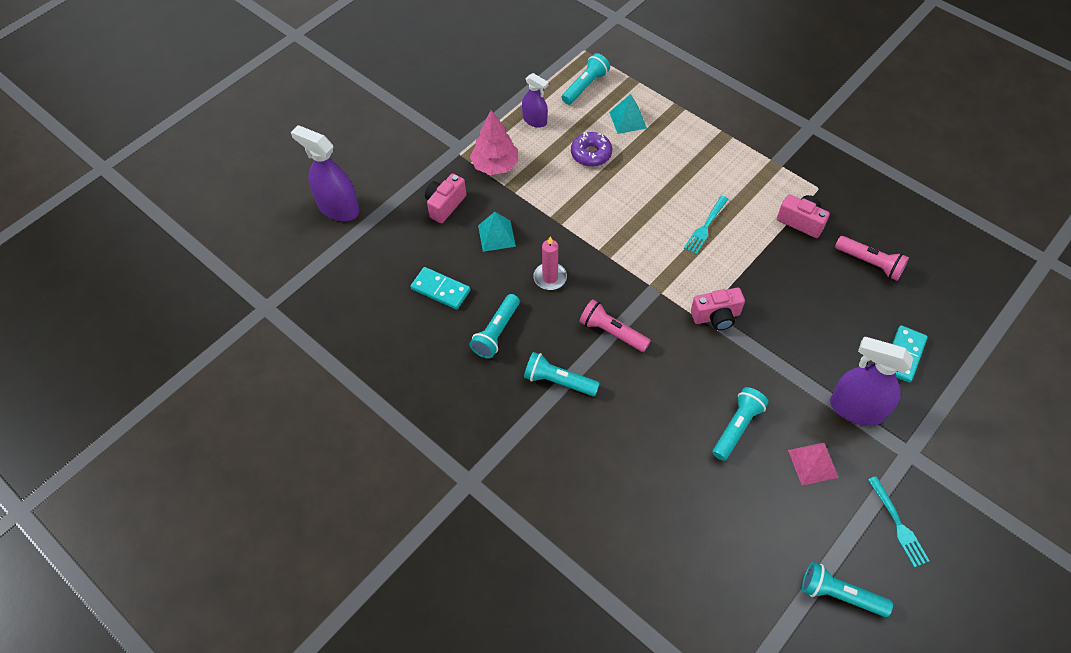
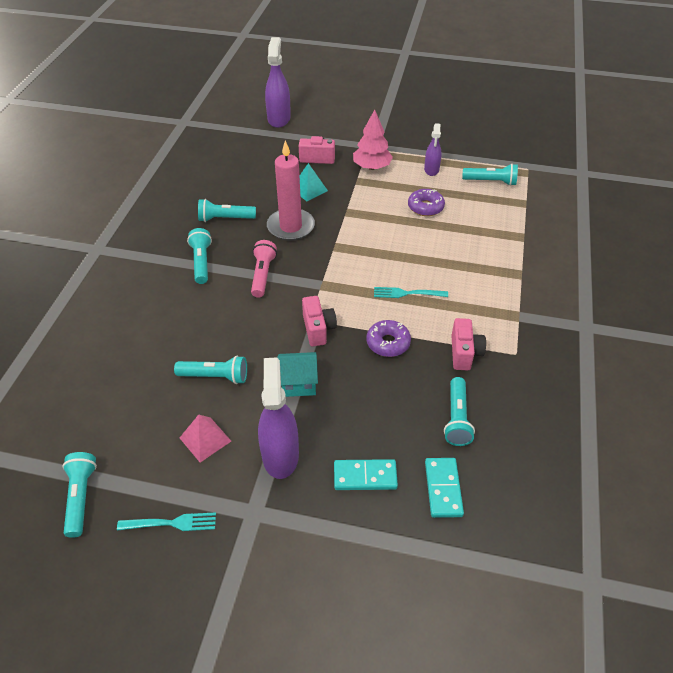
camera: 60 degrees right, 10 degrees down
turquoise domino [411,267,470,310] -> turquoise domino moved to [425,458,464,518]
pink candle [533,236,567,290] -> pink candle [267,140,315,241], size x1.71
turquoise pyramid [609,94,647,134] -> none
pink camera [691,288,745,331] -> pink camera turned 150 degrees counterclockwise [302,296,337,347]
pink flashlight [835,236,909,281] -> turquoise flashlight [444,377,475,446]
turquoise fork [868,476,930,567] -> turquoise fork turned 135 degrees counterclockwise [117,512,216,531]
none -> turquoise house [277,352,318,397]
none -> purple donut [366,320,411,357]

